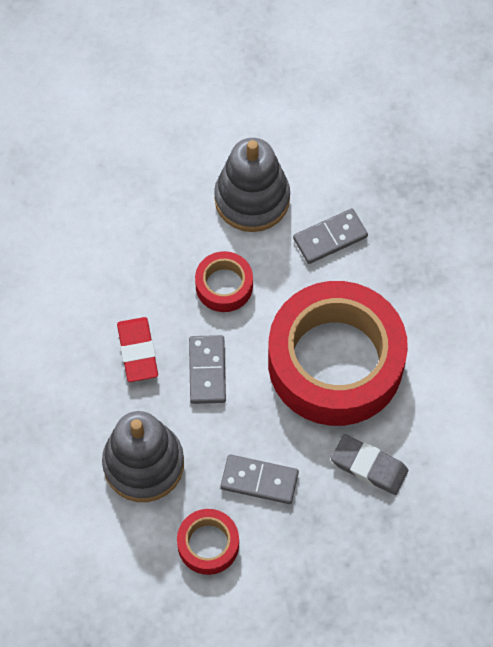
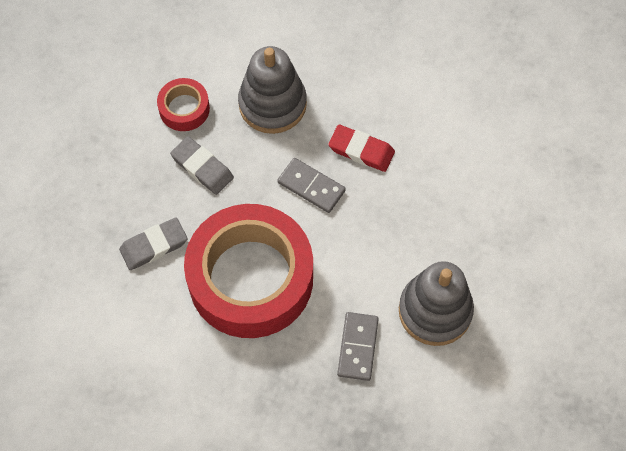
camera: 125 degrees right, 0 degrees up
red tape [195,251,253,312] -> none
grey domino [221,454,299,504] -> grey eraser [170,136,234,195]

